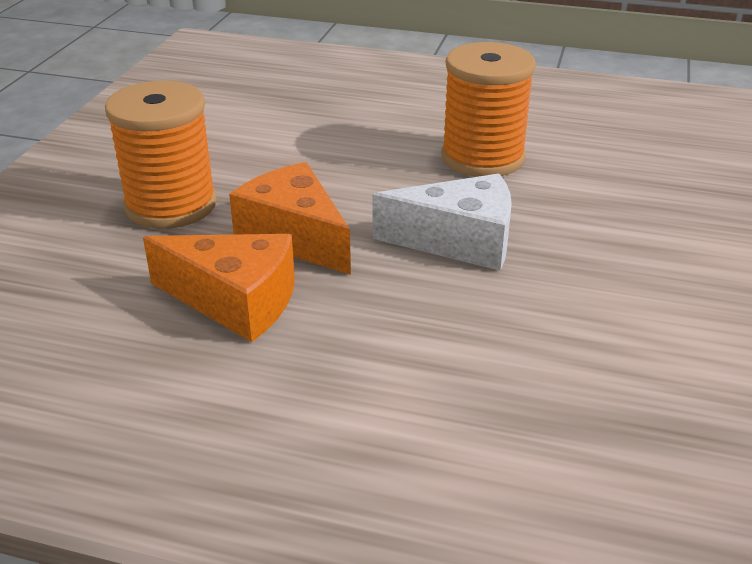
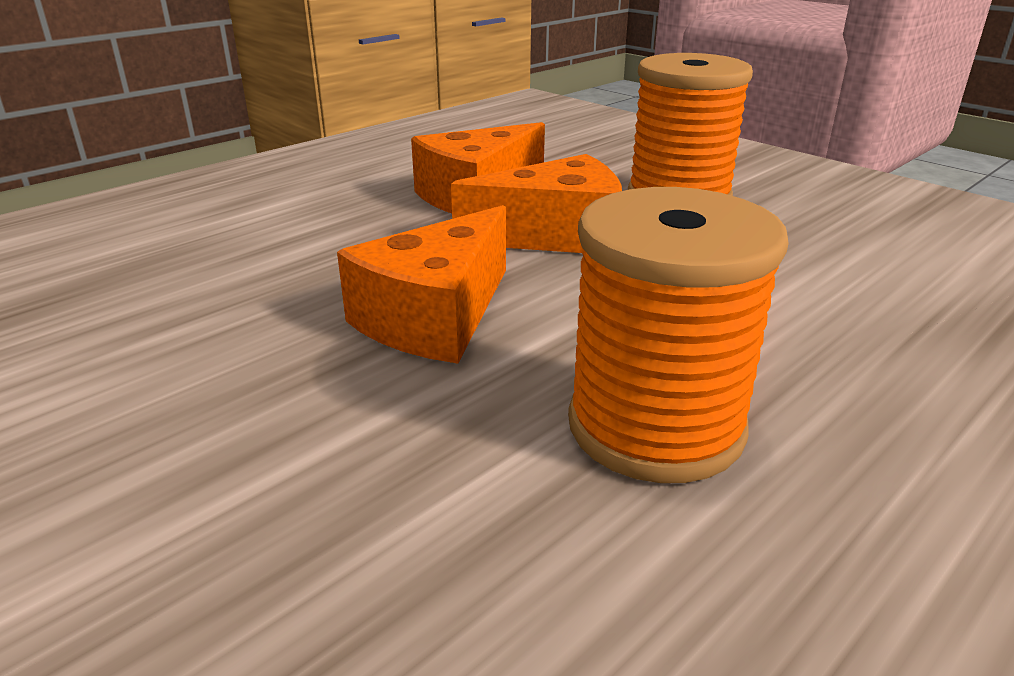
camera: 120 degrees right, 5 degrees down
white cheese [372,173,512,271] -> orange cheese [337,205,506,363]

